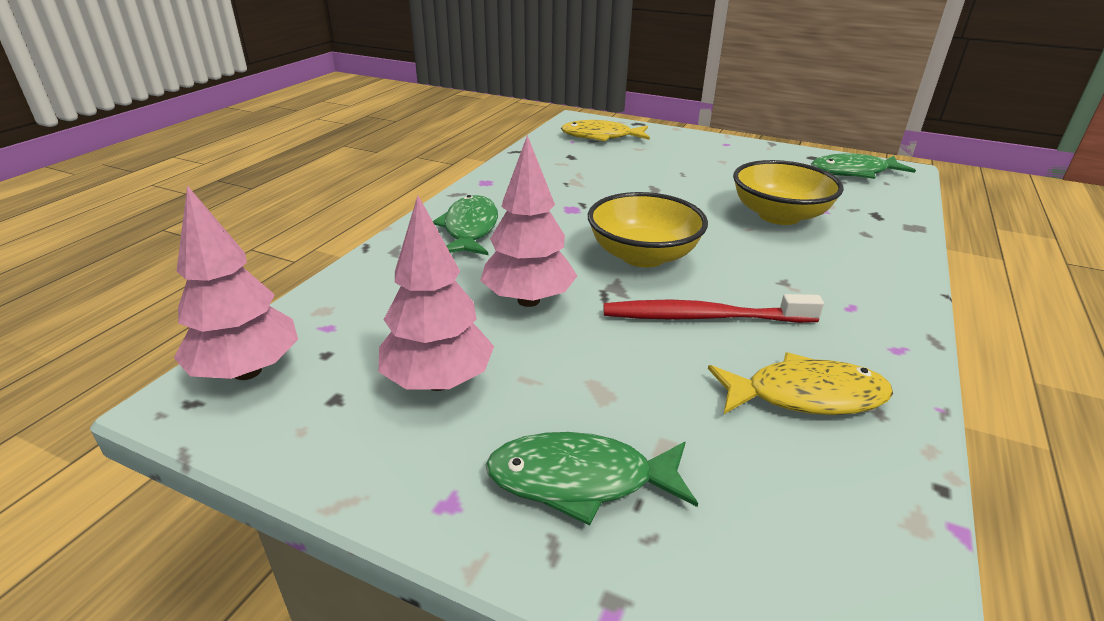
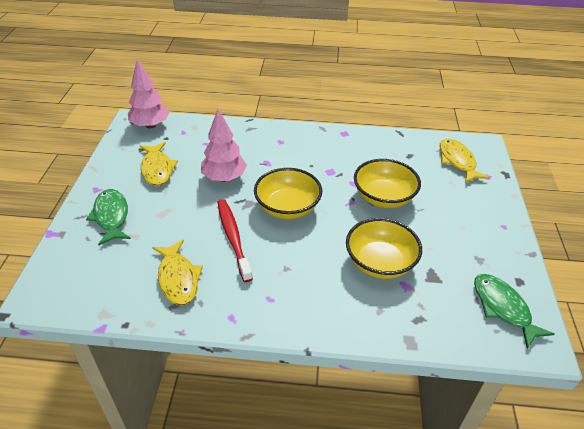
camera: 70 degrees right, 10 degrees up
pink tree [378,195,494,391] -> yellow fish [140,142,178,186]
green fish [433,195,498,255] -> none
none -> yellow bowl [354,159,421,208]

